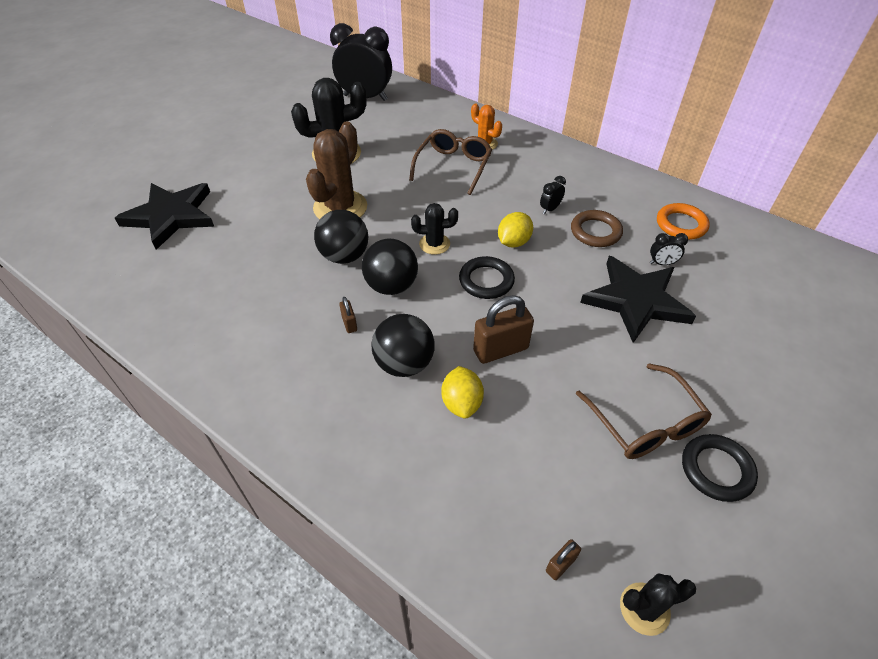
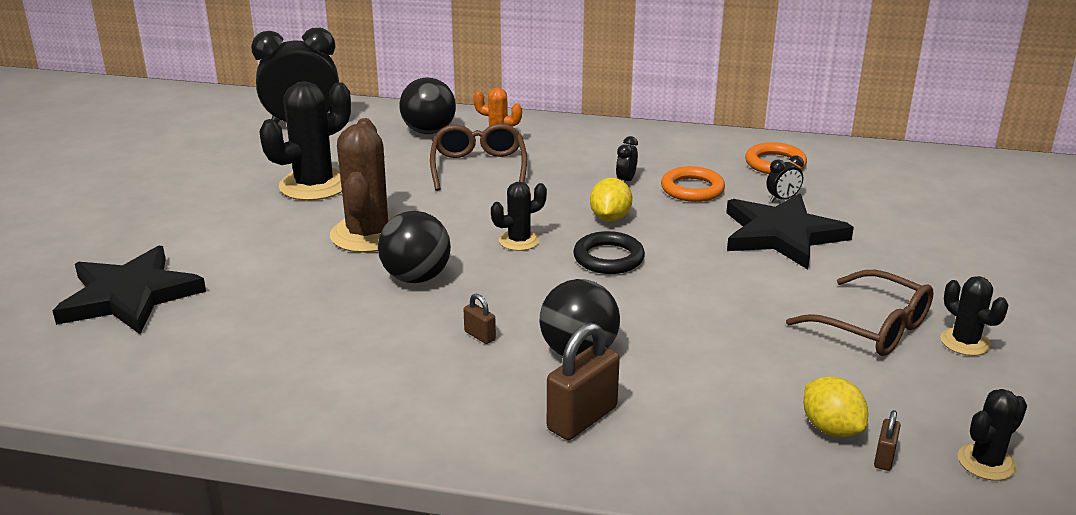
camera: 25 degrees left, 20 degrees down
black ball [362,239,418,295] -> black ball moved to [399,78,456,134]
yellow lemon [441,366,484,419] -> yellow lemon moved to [803,376,868,437]
brown padlock [473,295,534,364] -> brown padlock moved to [547,323,620,440]
brown ring [571,210,623,247] -> orange ring [661,166,725,202]
black ring [682,434,758,502] -> black cactus [940,276,1008,356]

